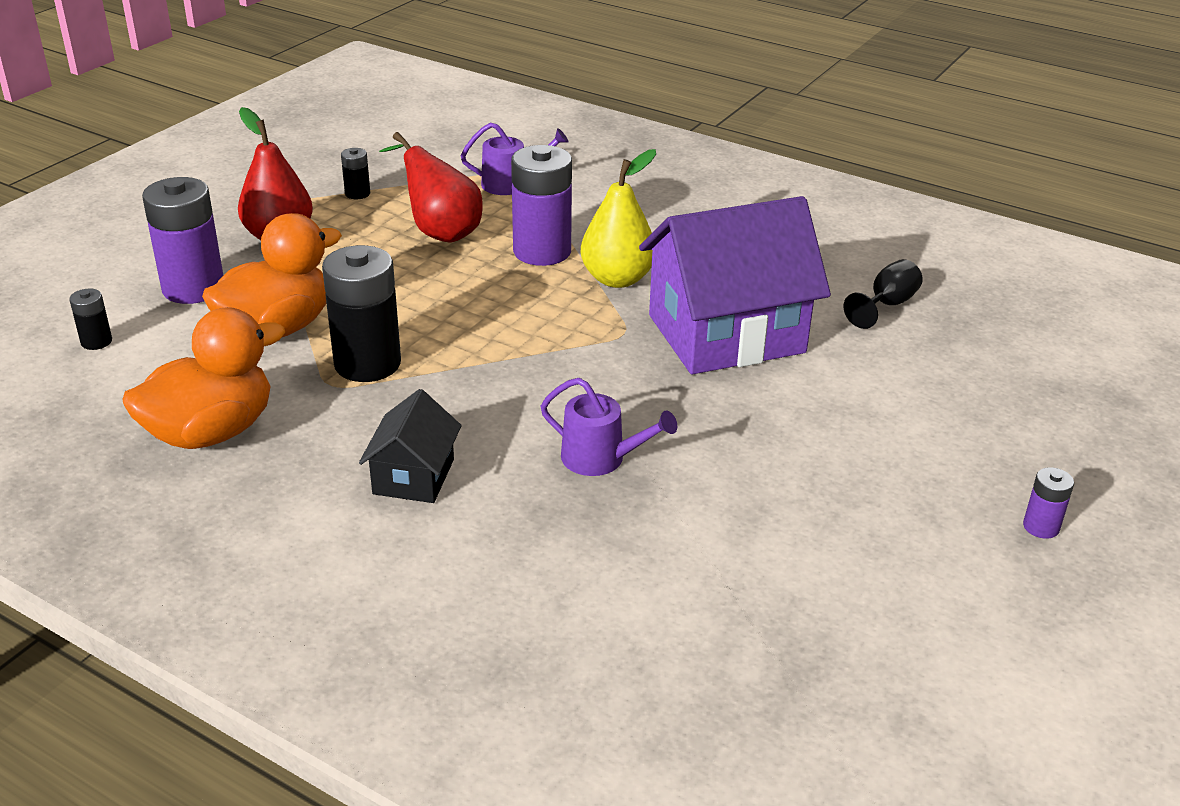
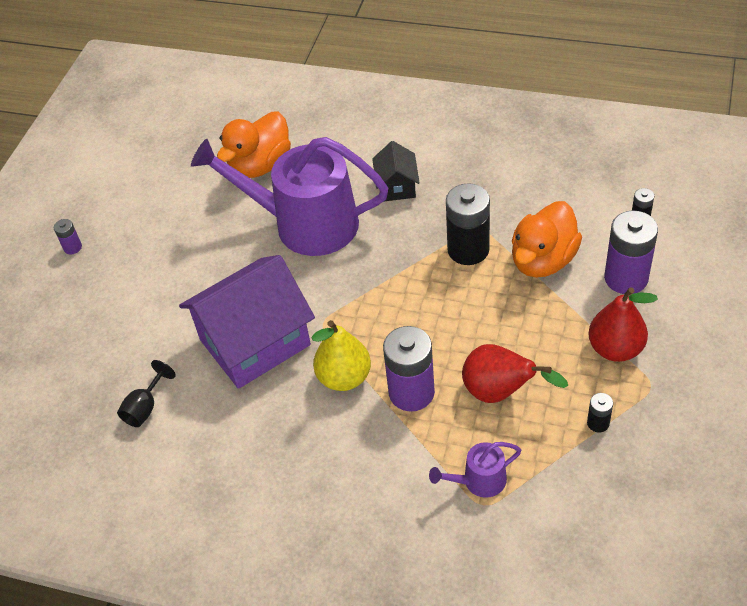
camera: 170 degrees right, 15 degrees up
orange duck [122,307,285,449] -> orange duck moved to [217,112,291,178]
purple watering can [540,378,677,476] -> purple watering can [191,137,388,256], size x2.37

